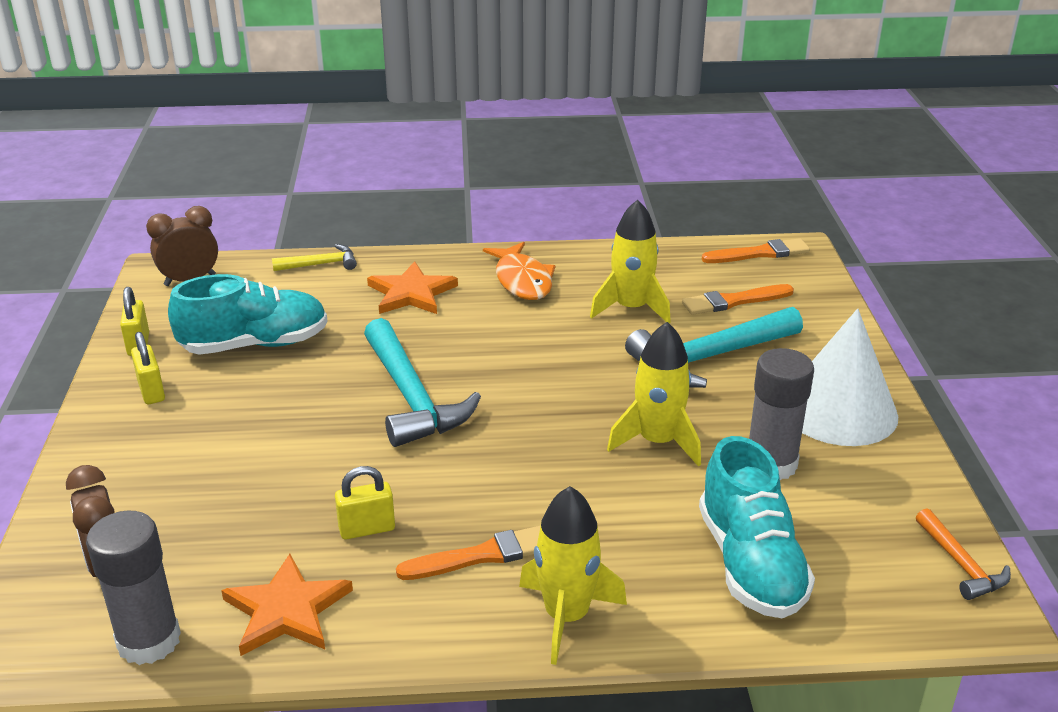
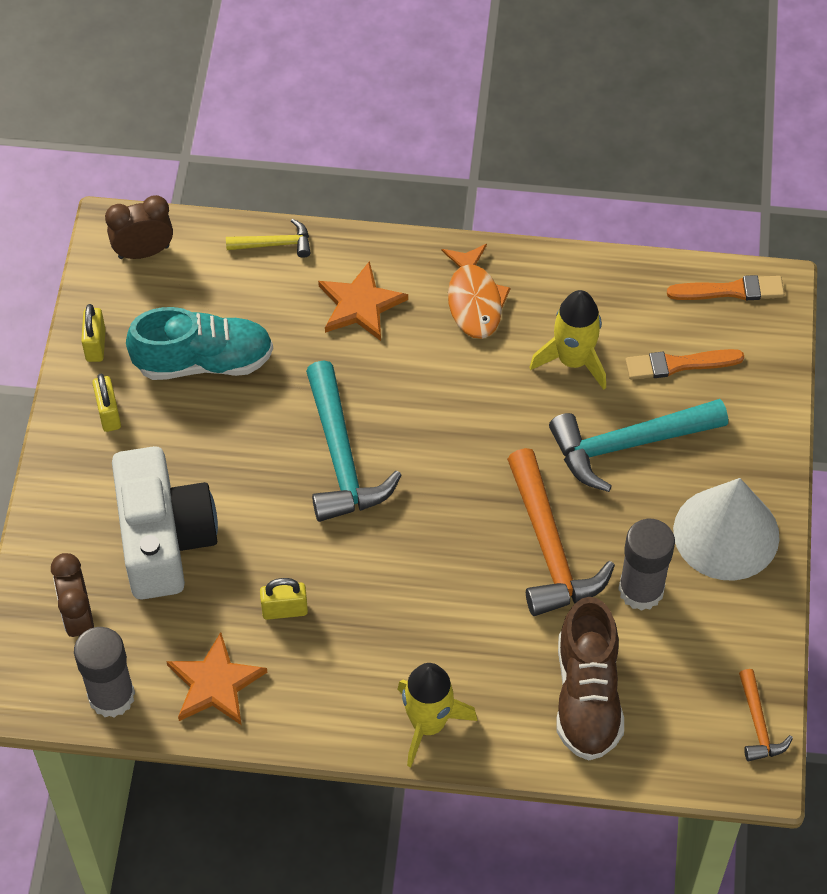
camera: 10 degrees right, 25 degrees up
orange brush [396,526,540,580] -> none
yellow rocket [607,322,701,467] -> orange hammer [507,448,615,616]
turquoise shoe [699,436,815,618] -> brown shoe [556,597,624,760]
none -> white camera [112,446,218,600]

